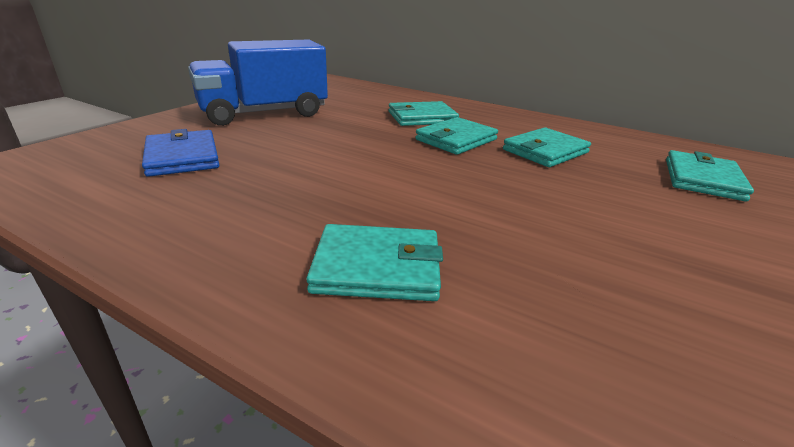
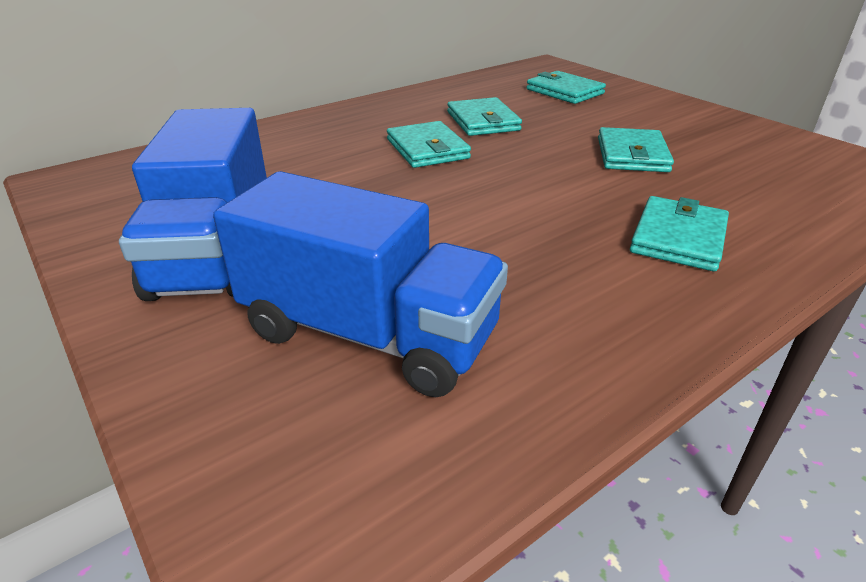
camera: 65 degrees left, 5 degrees up
blue wallet [142,129,219,177] -> blue truck [213,171,508,397]
turquoise wallet [389,101,459,126] -> turquoise wallet moved to [598,127,674,172]

